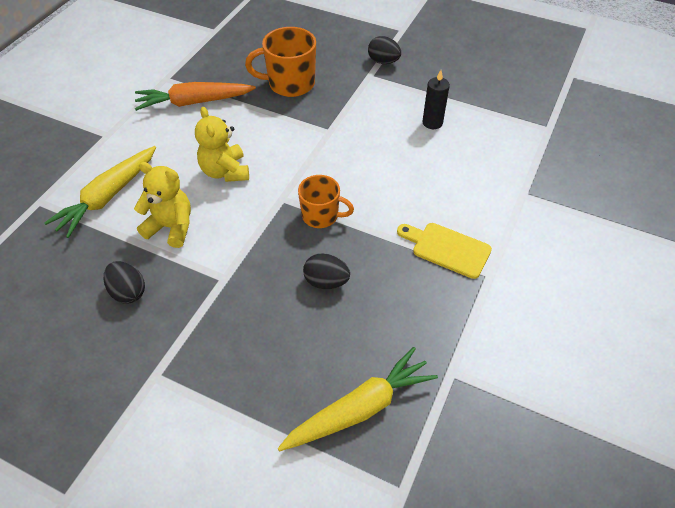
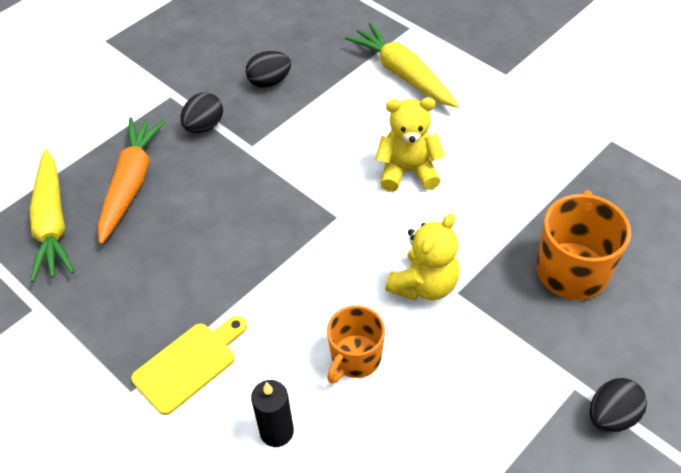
camera: 110 degrees right, 0 degrees up
yellow teddy bear [134,162,191,248] -> yellow teddy bear moved to [385,213,460,301]
orange carrot [135,82,256,111] -> orange carrot moved to [98,117,166,244]
orange mug [298,175,354,228] -> orange mug moved to [327,306,385,384]
black egg [303,253,350,289] -> black egg moved to [180,93,223,133]
black candle [422,70,450,129] -> black candle moved to [251,380,294,447]

